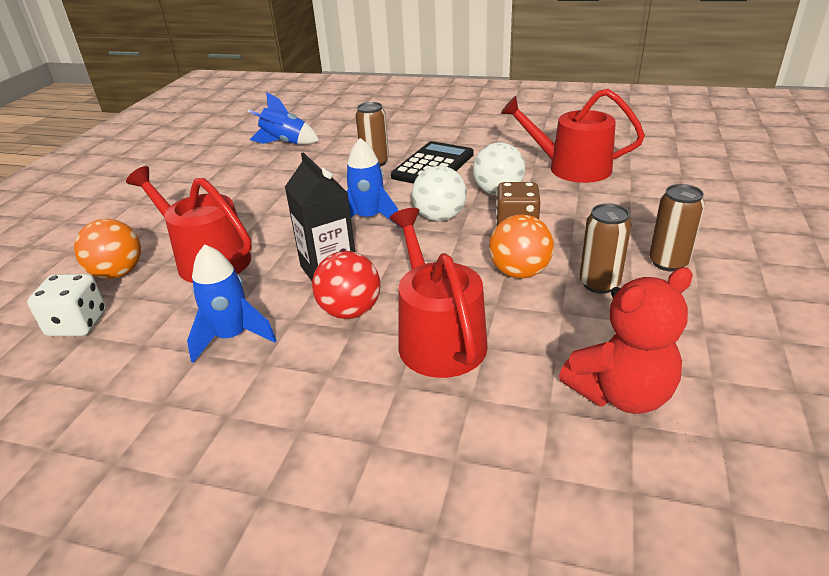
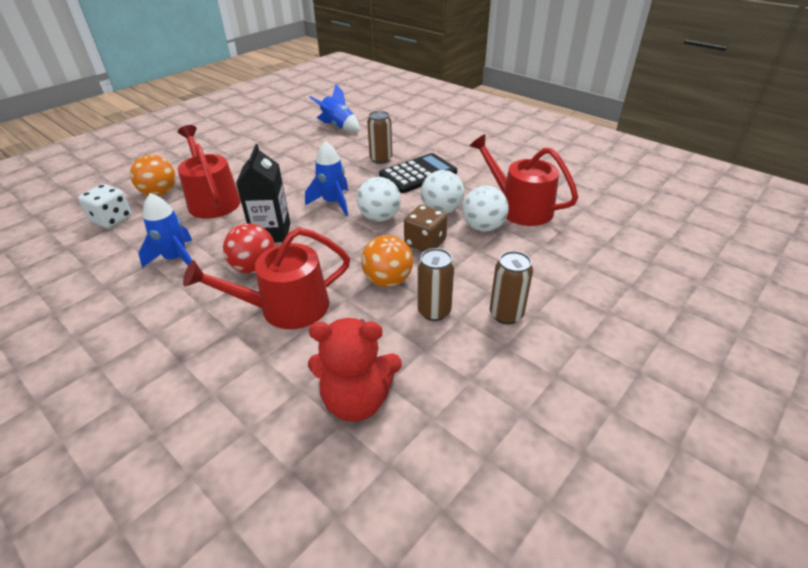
camera: 25 degrees right, 5 degrees up
red watering can [390,208,488,378] -> red watering can turned 120 degrees counterclockwise [183,227,350,329]
none -> white ball [462,186,509,232]

